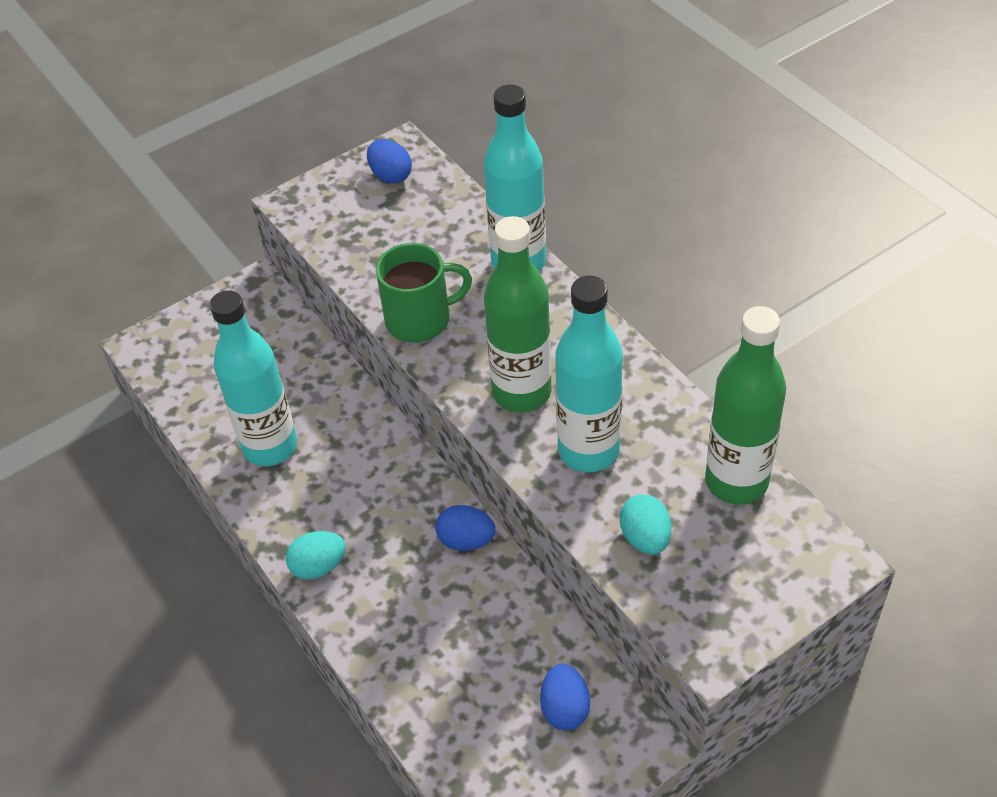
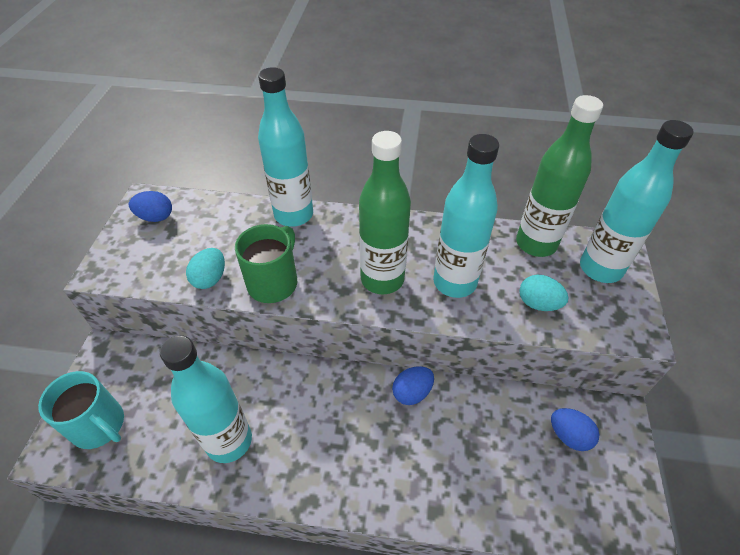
camera: 50 degrees left, 0 degrees up
turquoise egg [286,531,346,580] -> turquoise egg moved to [186,248,225,289]
none -> turquoise mug [38,371,124,449]
none -> turquoise bottle [580,120,694,283]

